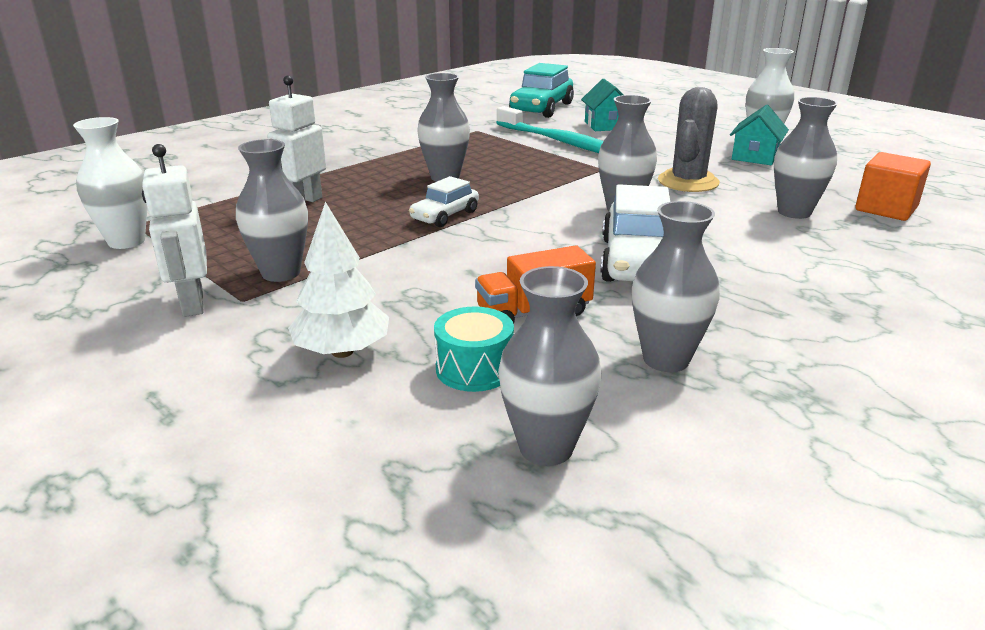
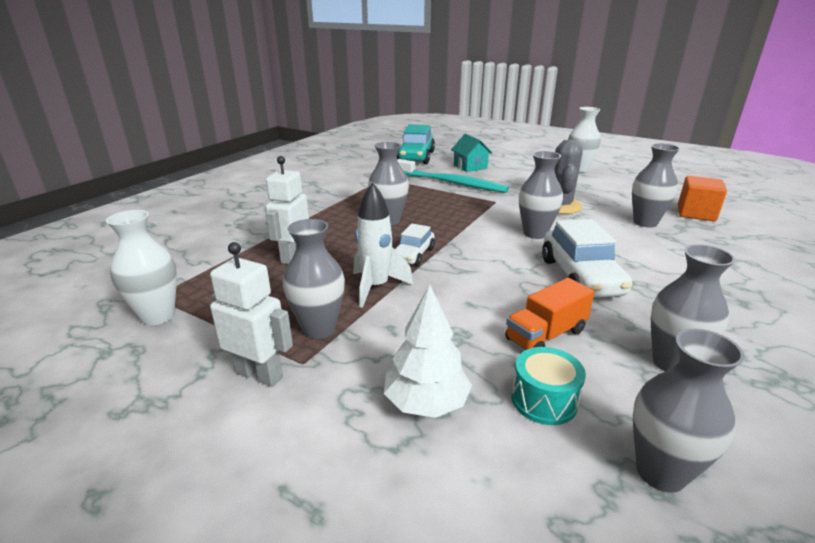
camera: 15 degrees left, 0 degrees up
white robot [142,144,207,317] -> white robot turned 150 degrees clockwise [210,242,293,387]
turquoise house [730,105,789,165] -> none
none -> white rocket [354,182,413,308]

